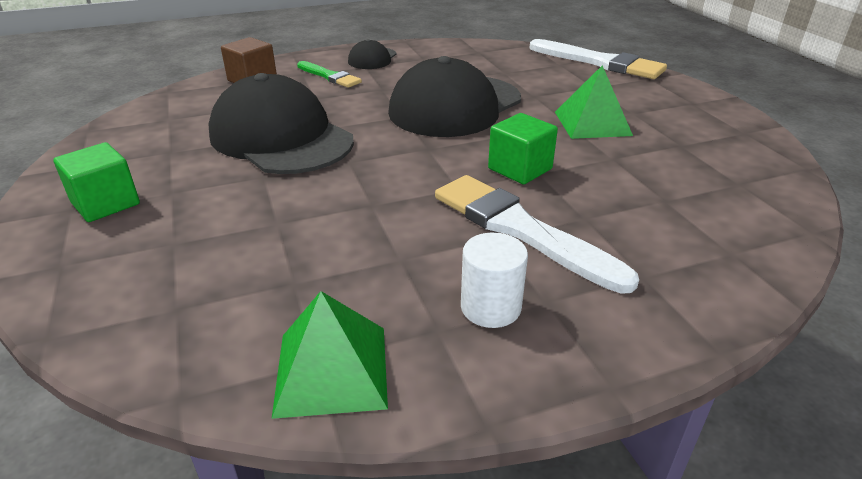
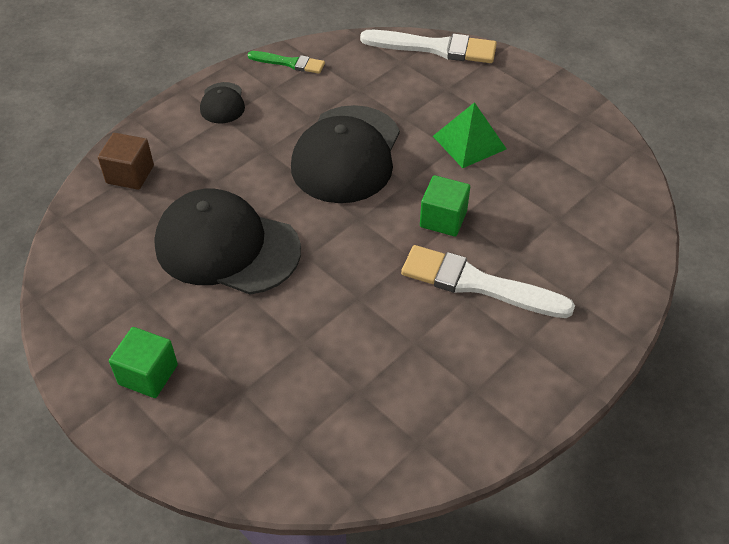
camera: 25 degrees left, 15 degrees up
green pyramid [272,291,388,419] -> none
green brush [297,61,362,88] -> green brush moved to [248,51,325,74]
white cylinder [461,232,528,328] -> none

